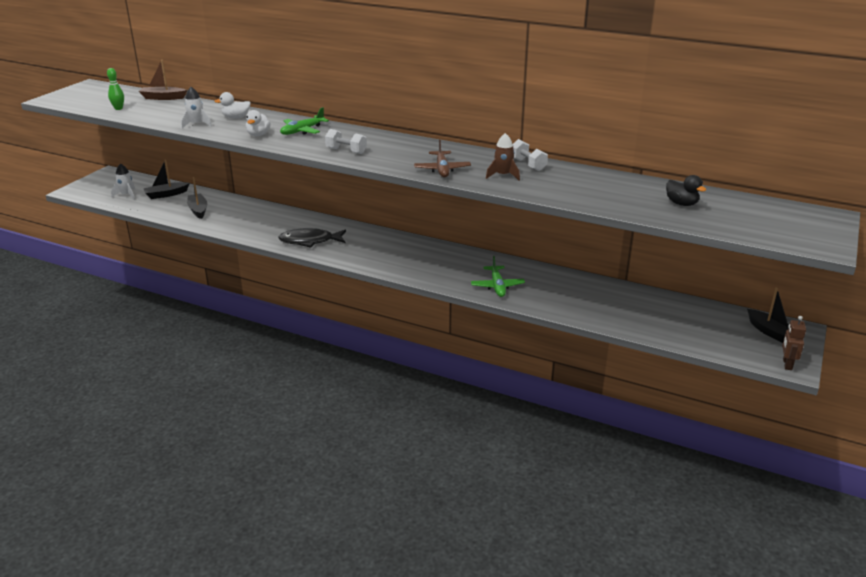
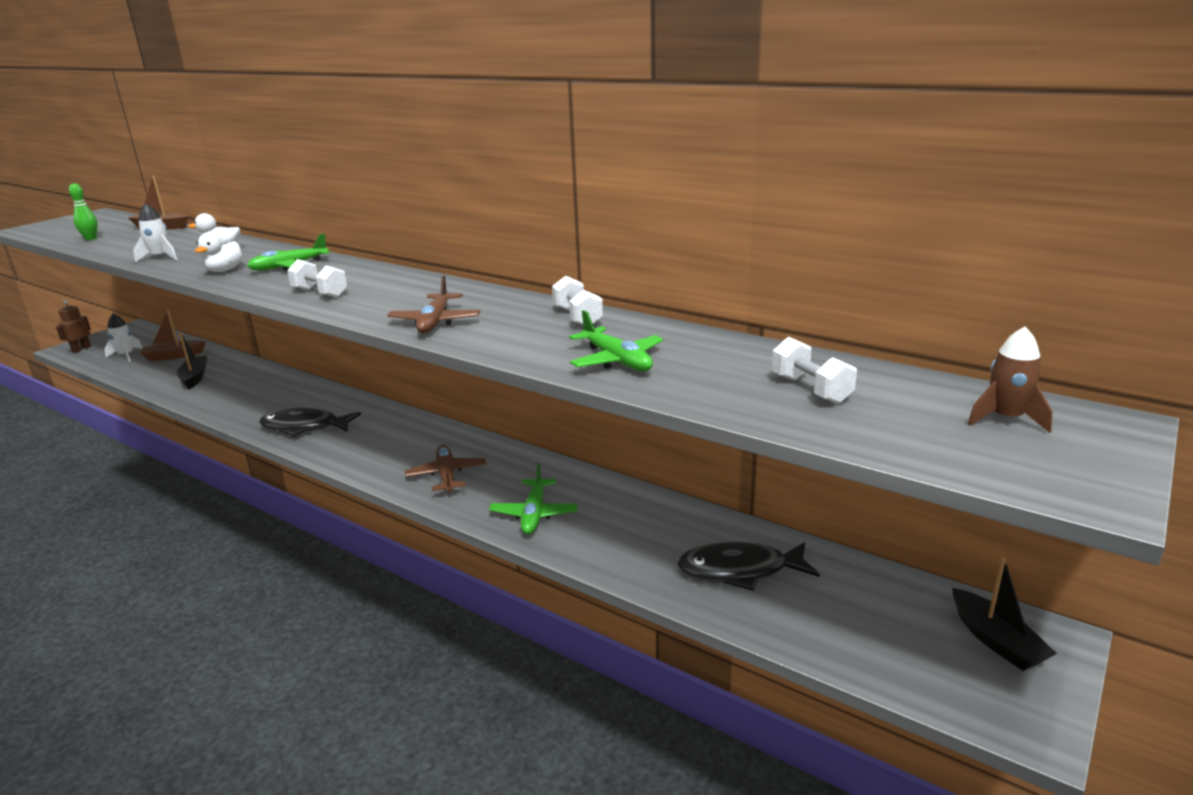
camera: 10 degrees right, 5 degrees down
black boat [144,160,190,199] -> brown boat [140,309,206,361]
brown rocket [486,133,520,180] -> brown rocket moved to [968,327,1053,433]
black duck [666,175,706,206] -> white dumbbell [772,337,857,404]
brown robot [782,316,806,370] -> brown robot moved to [56,300,91,353]
none -> brown plane [405,444,487,492]
none -> green plane [569,310,663,371]
none -> black fish [677,542,820,591]

